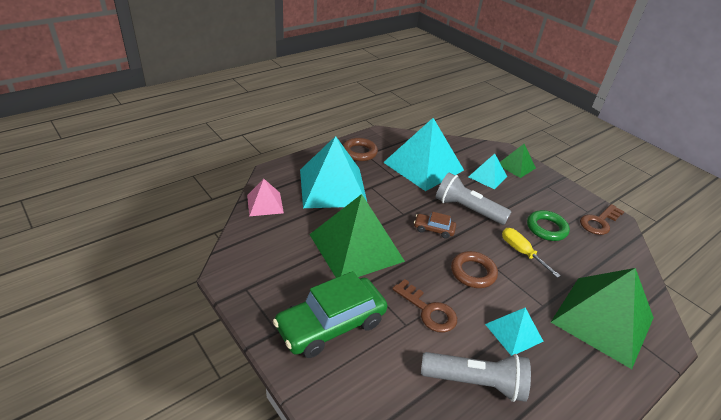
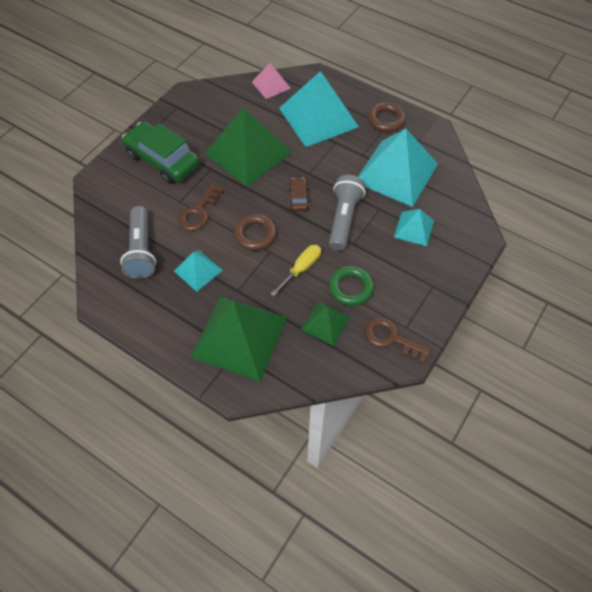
camera: 75 degrees right, 20 degrees up
green pyramid [500,144,536,178] -> green pyramid moved to [301,302,350,346]

